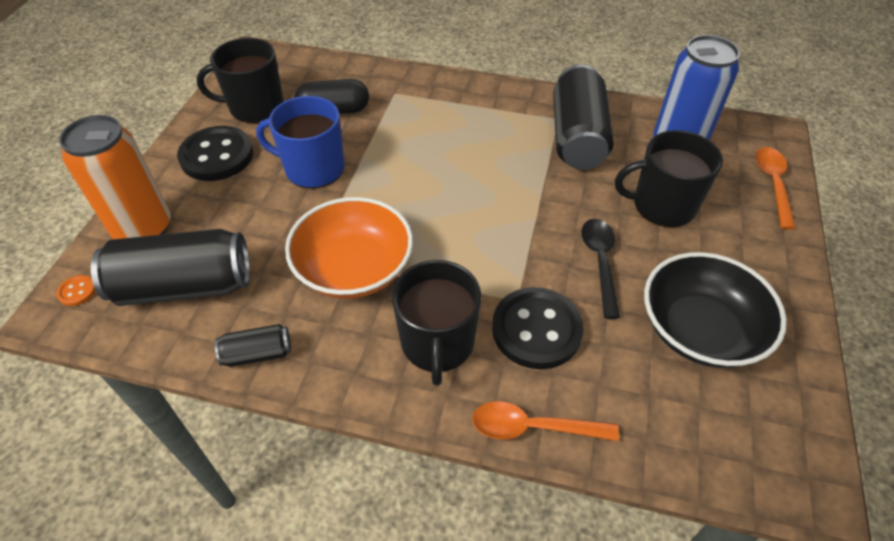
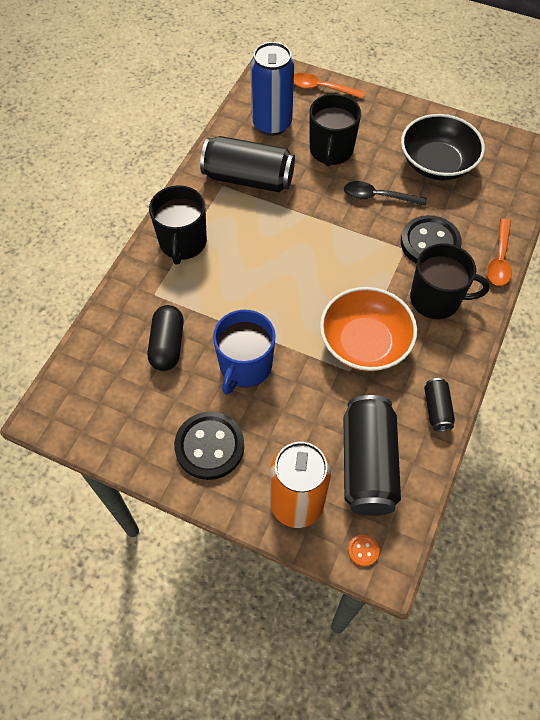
camera: 80 degrees left, 10 degrees up
black mug [197,38,284,123] -> black mug moved to [149,185,207,264]

